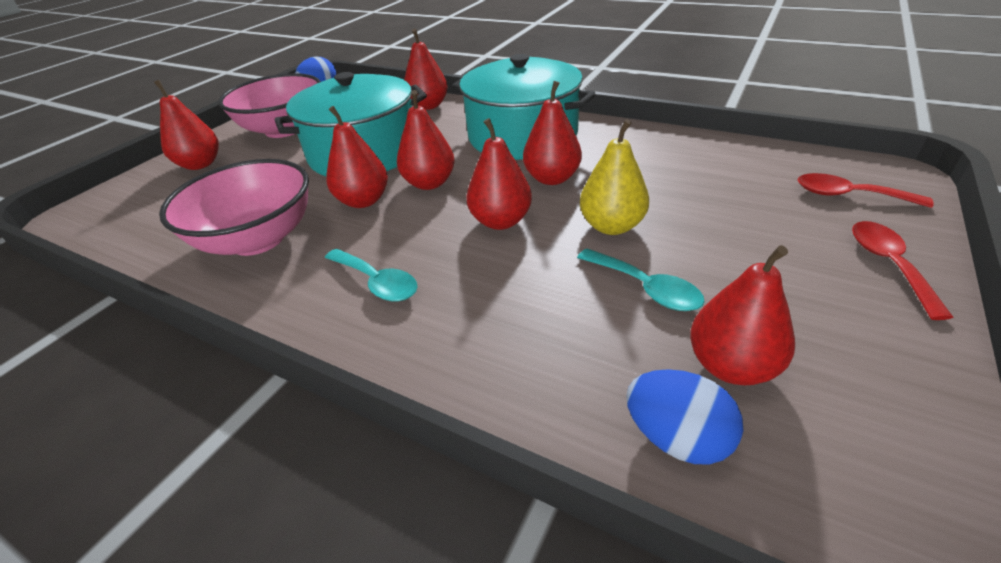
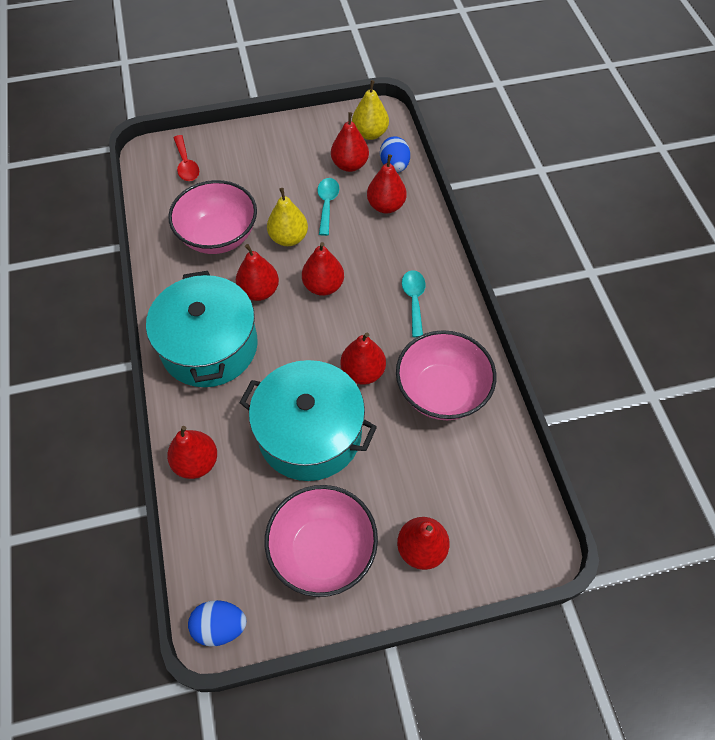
camera: 135 degrees left, 20 degrees up
red pear [397,90,455,190] -> red pear moved to [367,154,407,214]
red spoon [852,221,954,320] -> none
none -> pink bowl [168,180,257,254]
none -> yellow pear [352,80,389,140]

